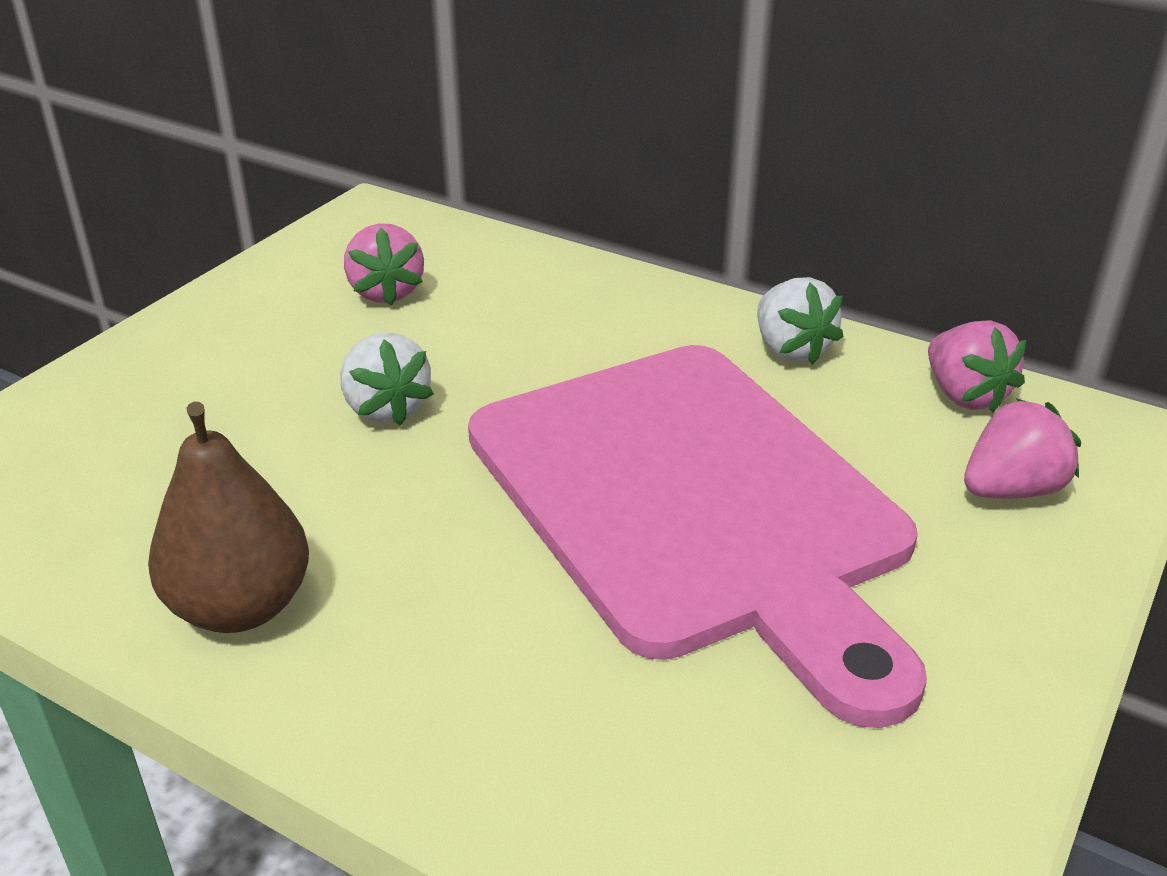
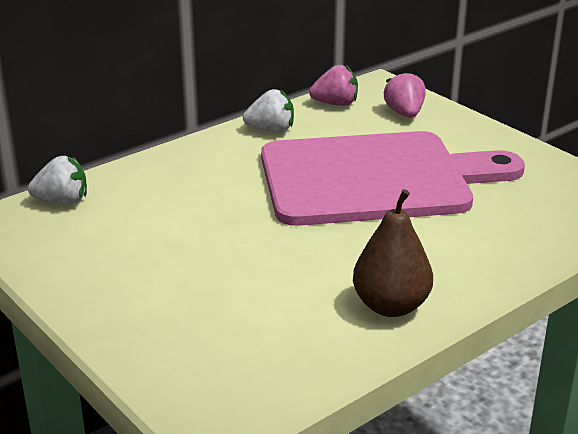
camera: 70 degrees left, 5 degrees down
white strawberry [340,332,434,426] -> white strawberry moved to [28,156,87,204]
pink strawberry [344,223,424,306] -> none

